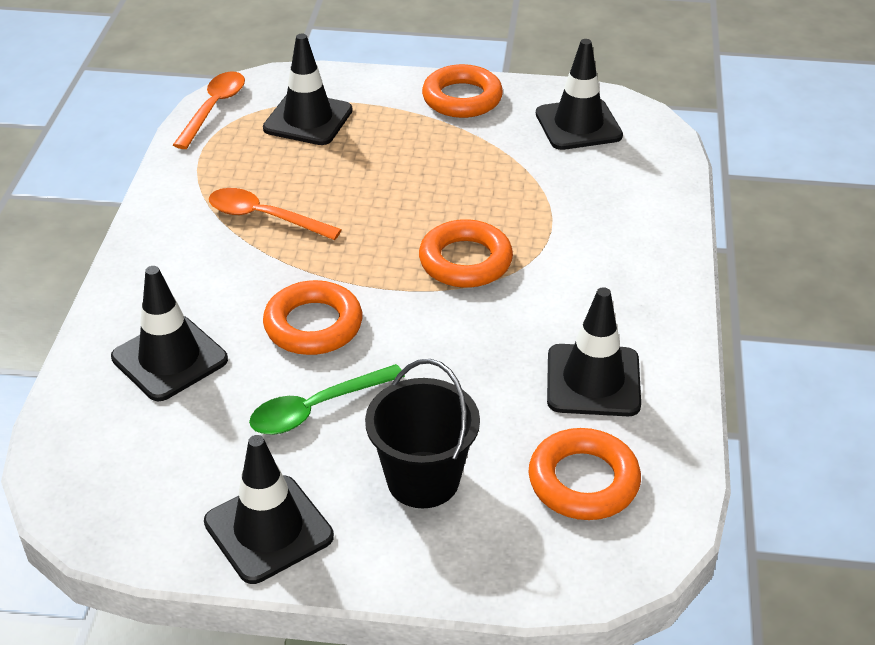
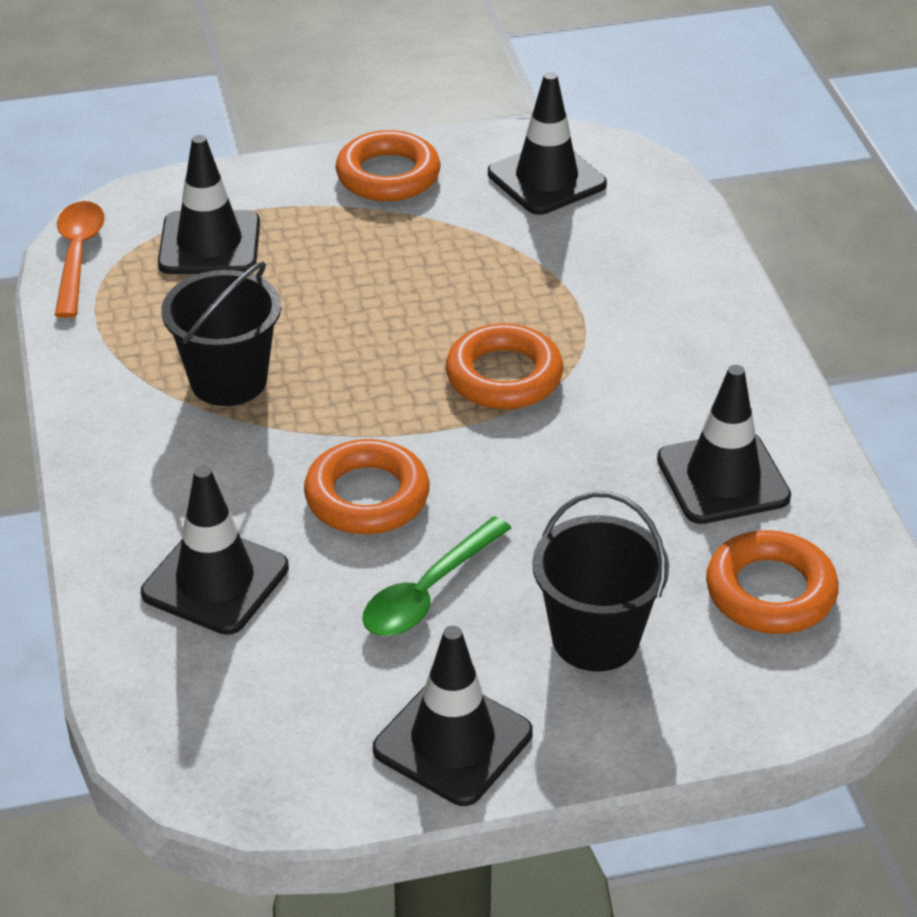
camera: 20 degrees left, 0 degrees up
orange spoon [209,188,342,240] -> black bucket [161,261,281,406]

